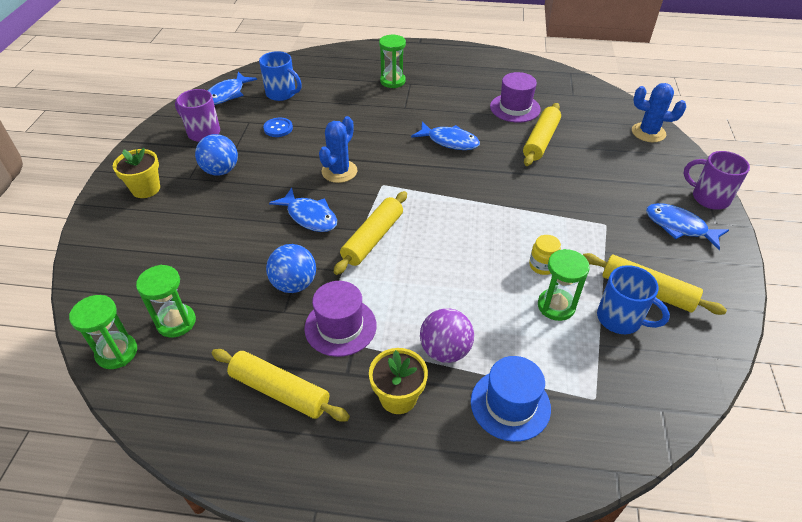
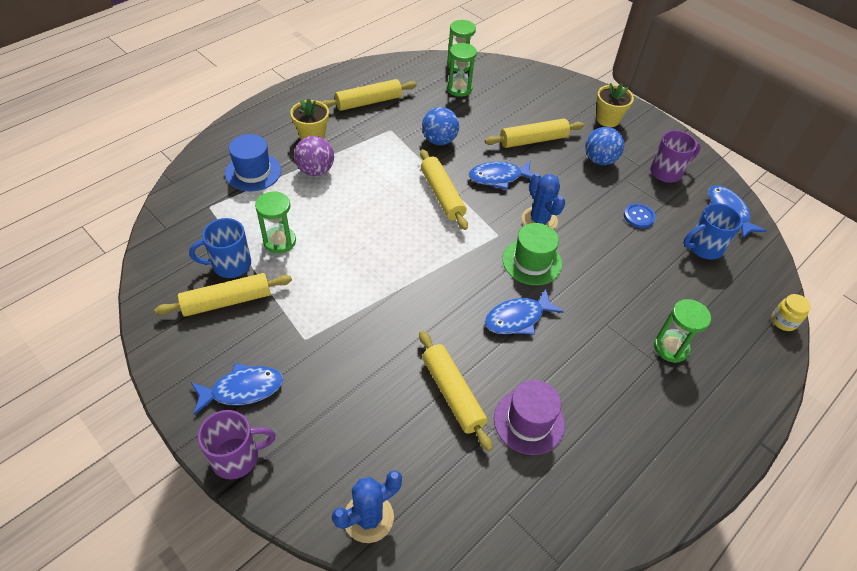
camera: 125 degrees right, 5 degrees up
purple hat [304,281,377,357] -> none
yellow jar [529,235,561,275] -> yellow jar moved to [771,294,811,331]
none -> yellow rolling pin [485,119,584,148]
none -> green hat [502,223,562,285]

